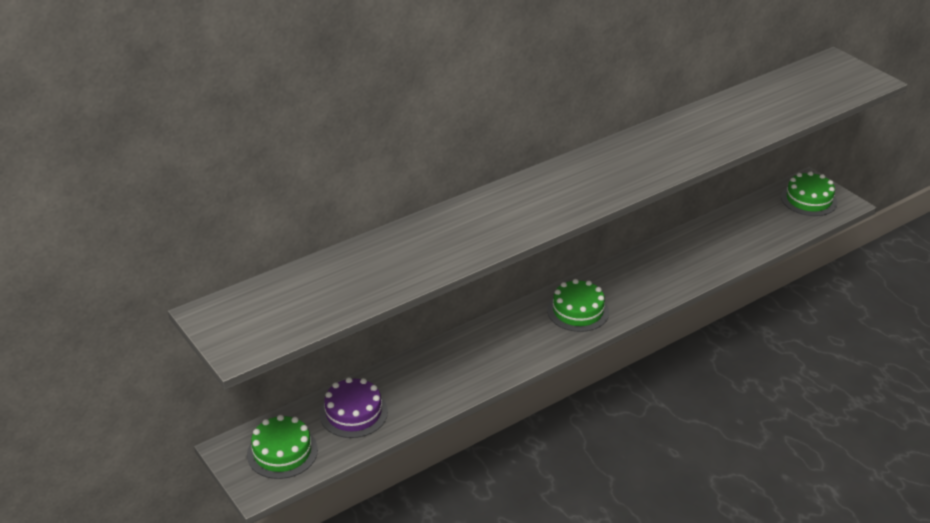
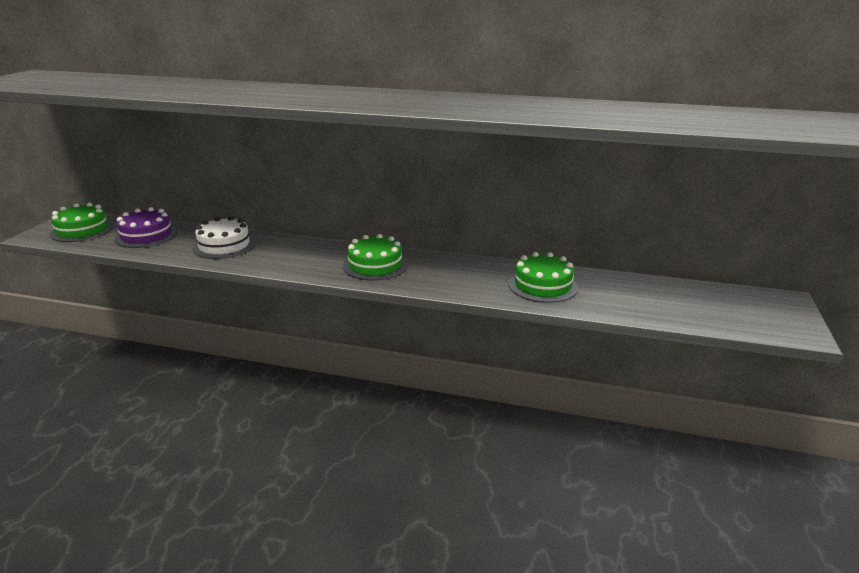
camera: 50 degrees right, 10 degrees down
green cake [781,171,838,216] -> green cake moved to [508,252,578,303]
none -> white cake [192,216,255,259]

